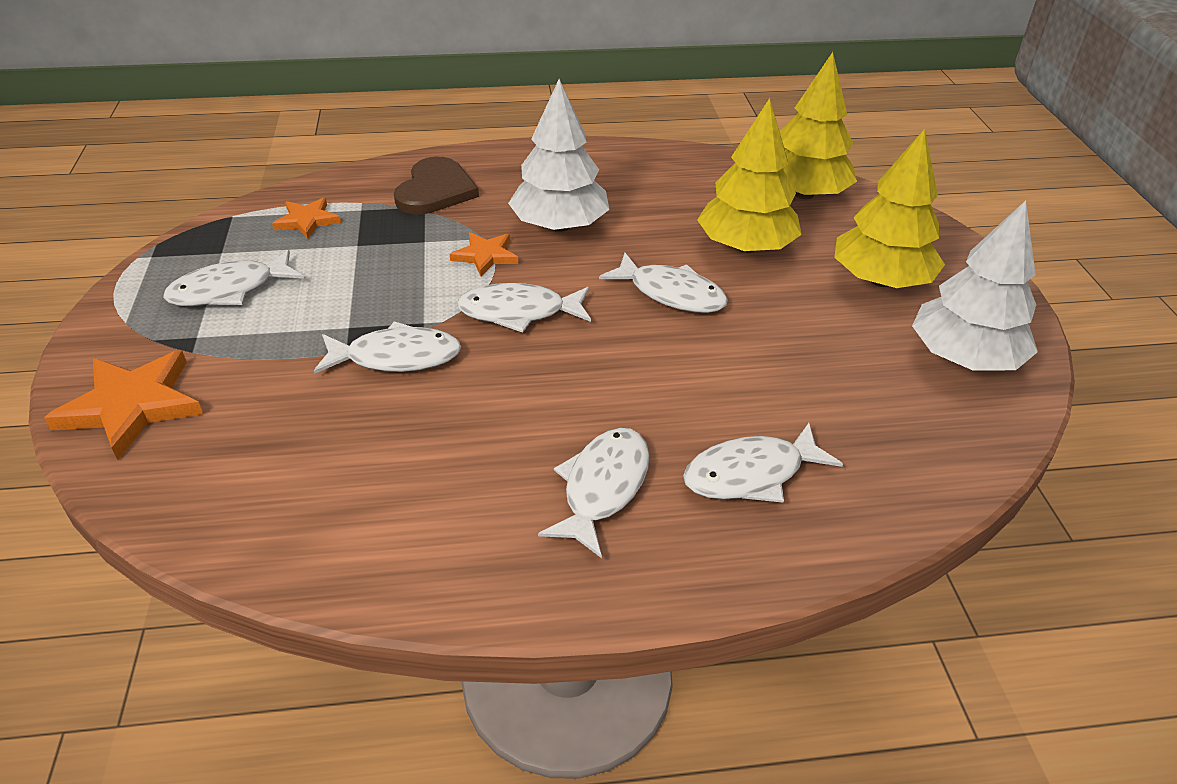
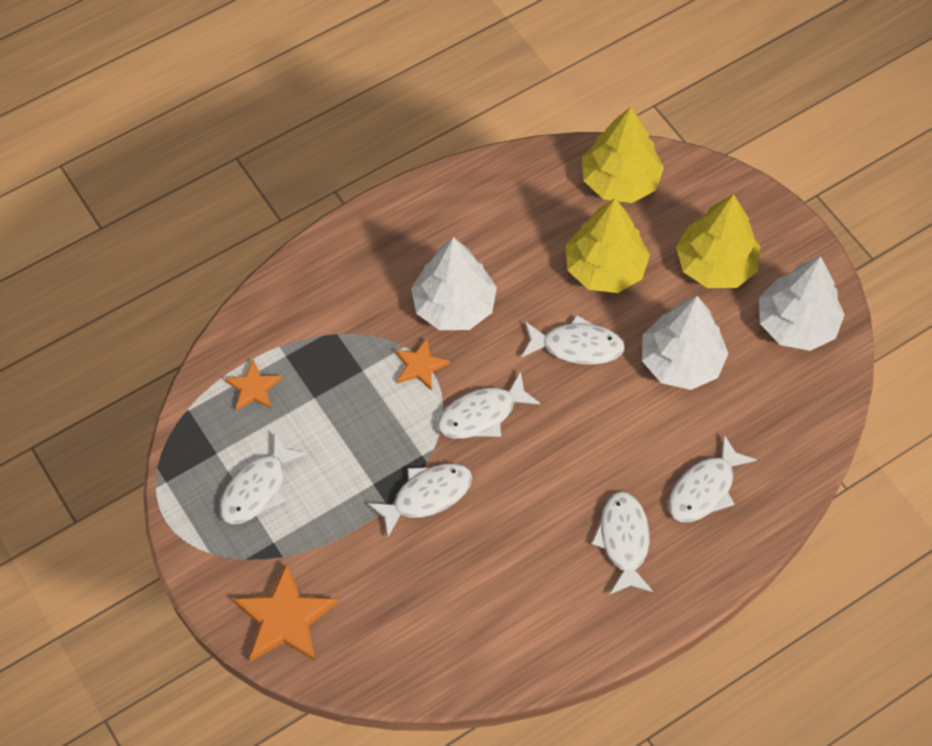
camera: 25 degrees left, 20 degrees up
brown heart [394,156,479,215] -> none
none -> white tree [642,296,729,390]

